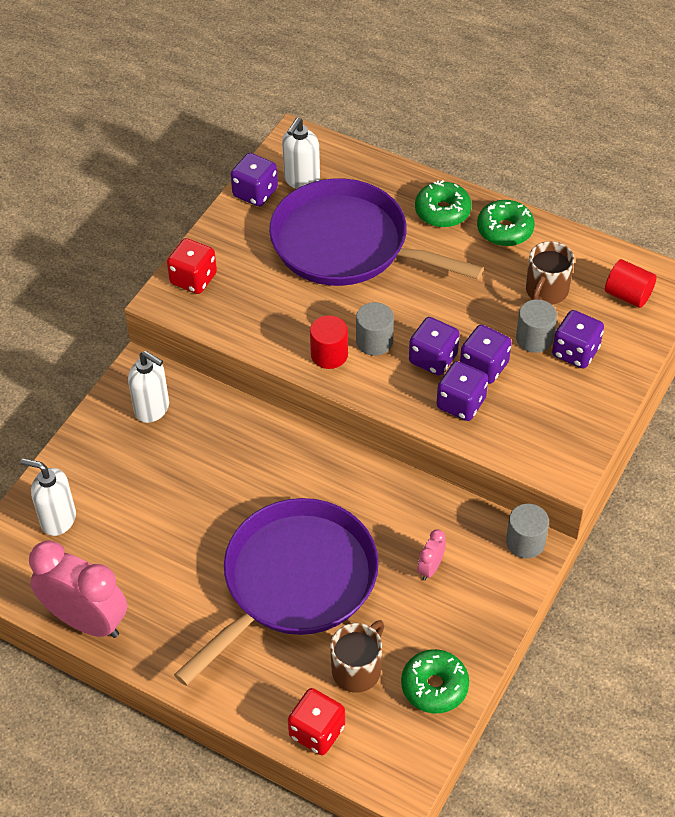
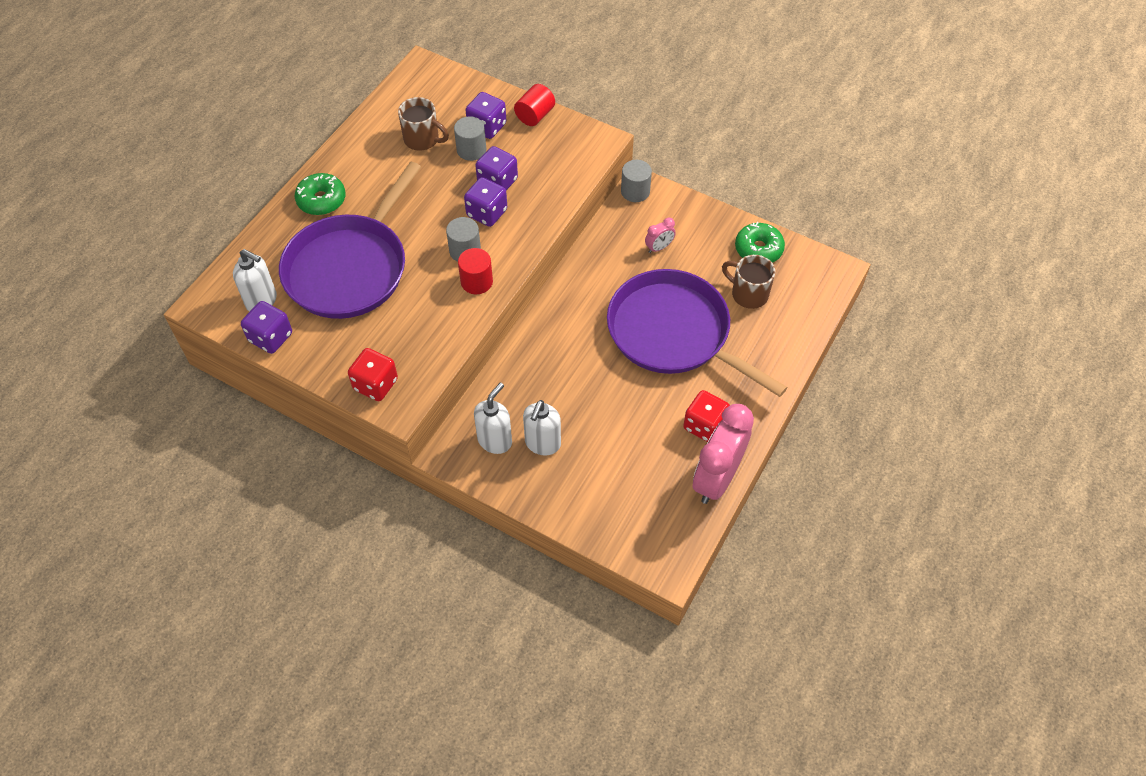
camera: 90 degrees left, 5 degrees up
white soap dispenser [21,458,76,536] -> white soap dispenser moved to [523,400,561,456]
red dice [288,688,345,755] -> red dice moved to [683,390,730,442]
pink clock [417,529,446,580] -> pink clock turned 60 degrees counterclockwise [645,218,676,253]
purple dice [437,361,488,421] -> none
green donut [477,200,534,246] -> none
red cylinder [605,259,657,308] -> red cylinder moved to [514,84,555,126]

